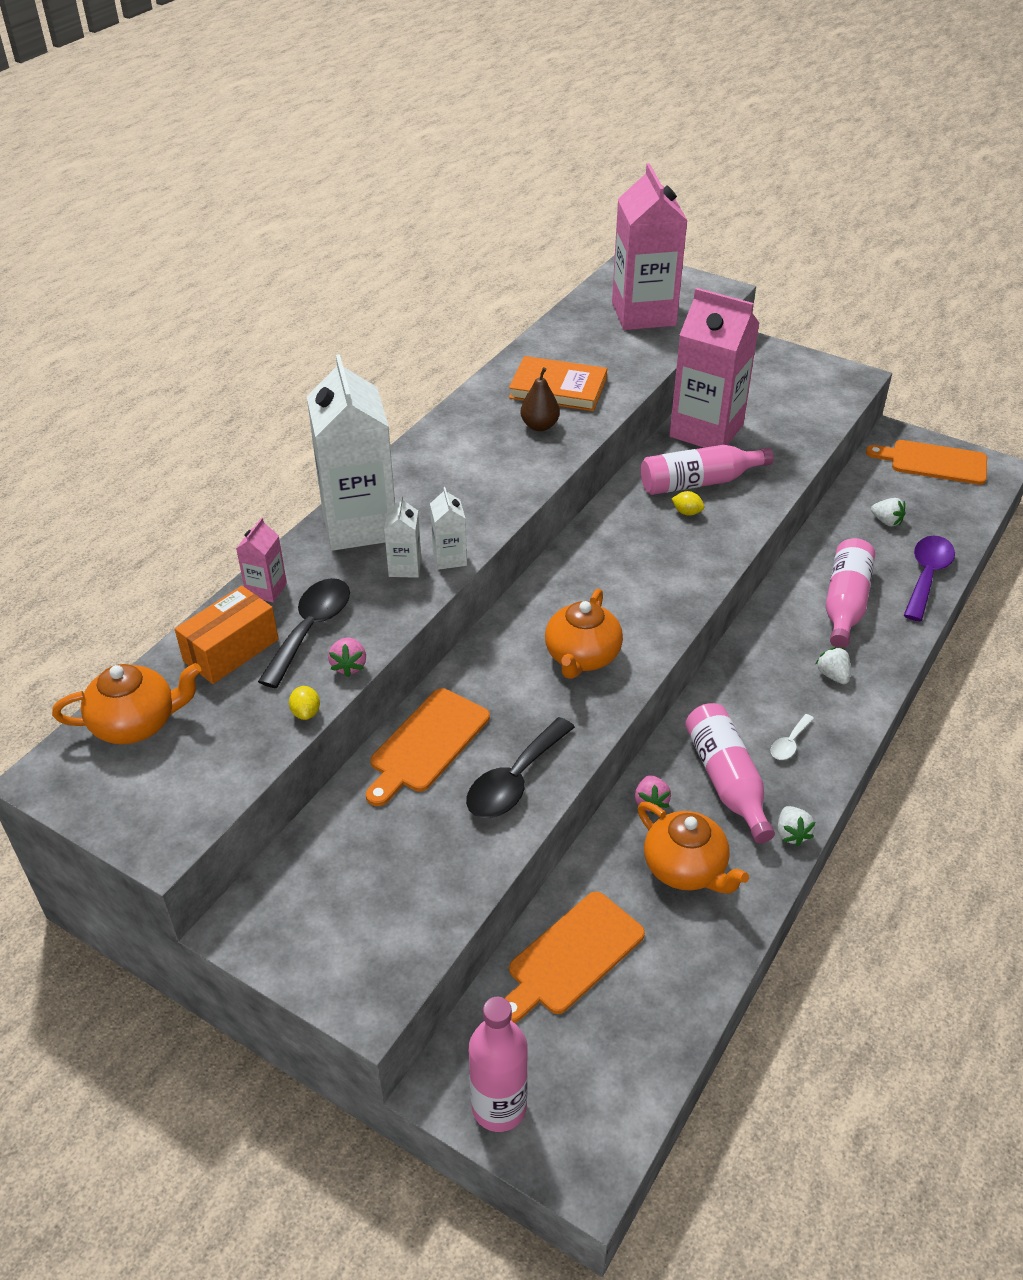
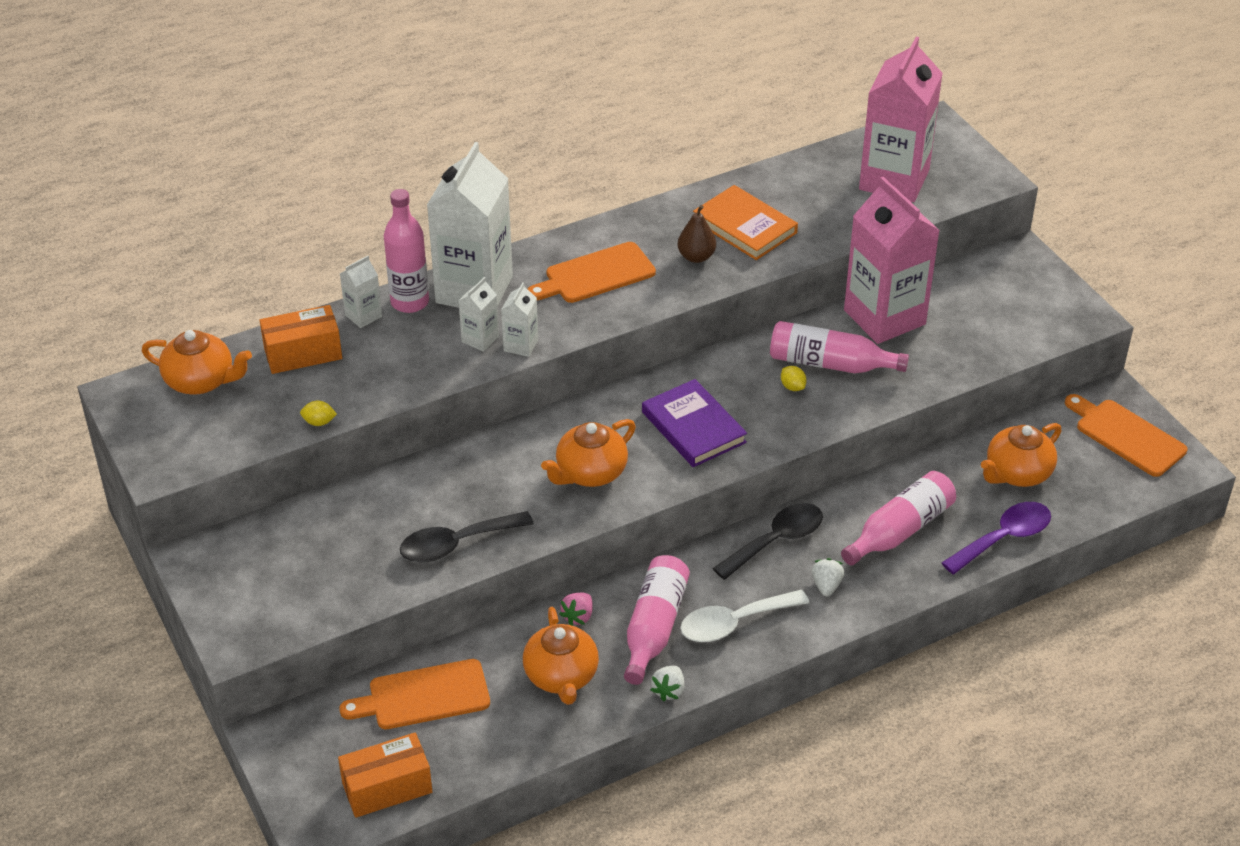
camera: 30 degrees right, 0 degrees up
pink carton [236,518,287,602] -> white carton [340,256,382,328]
black spoon [258,578,350,688] -> black spoon moved to [713,503,823,580]
yellow lemon [289,686,320,720] -> yellow lemon turned 75 degrees clockwise [300,400,337,426]
pink strawberry [328,637,366,677] -> none
orange cutting board [366,688,490,806] -> orange cutting board moved to [528,242,656,303]
pink bottle [469,997,528,1132] -> pink bottle moved to [384,189,429,313]
white spoon [771,714,814,760] -> white spoon [680,590,809,642], size x1.93
white strawberry [871,498,905,526] -> orange teapot [981,423,1061,487]
none -> orange box [338,733,433,818]
none -> purple book [642,379,747,467]

